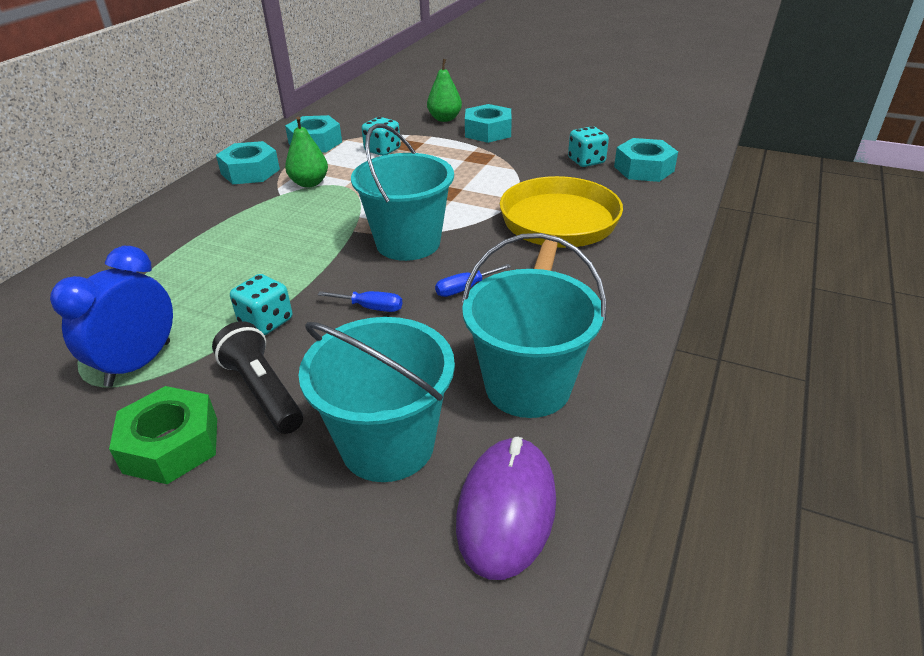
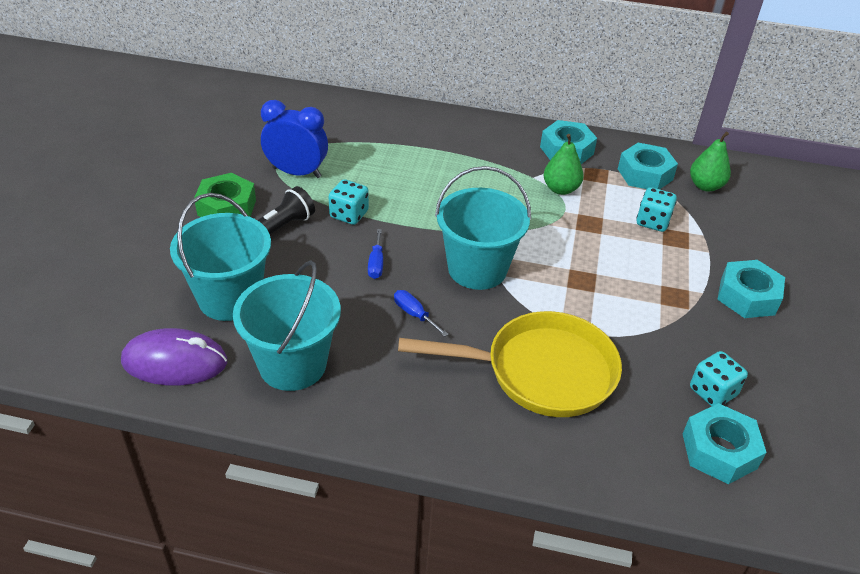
camera: 75 degrees right, 5 degrees up
green pear [427,59,462,122] -> green pear moved to [690,131,731,192]

